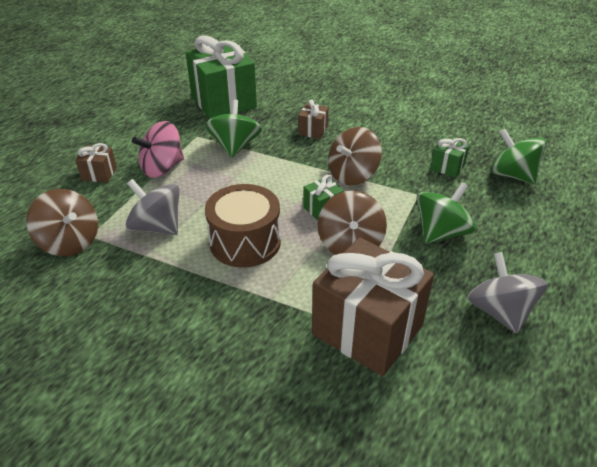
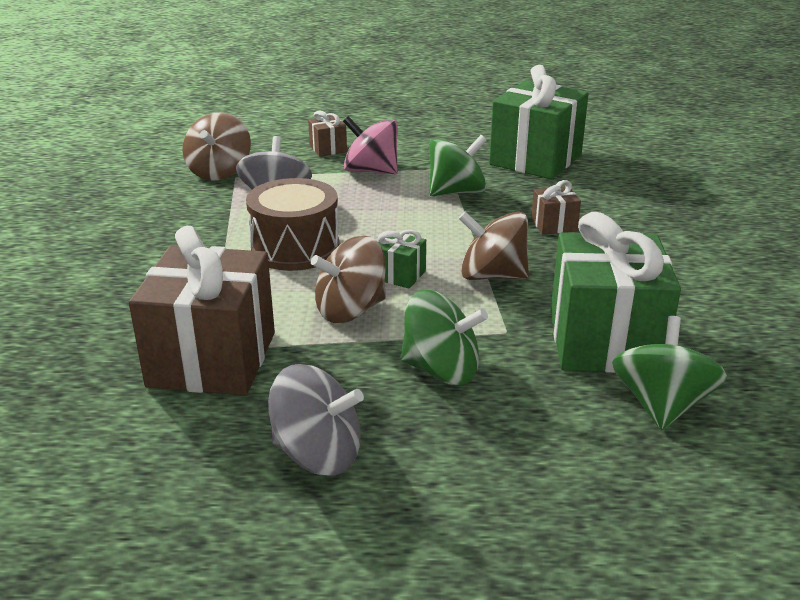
camera: 60 degrees right, 10 degrees down
green gift [430,137,469,178] -> green gift [551,212,681,373], size x2.29
grey spinning top [467,252,548,334] -> grey spinning top turned 60 degrees clockwise [268,364,364,475]

